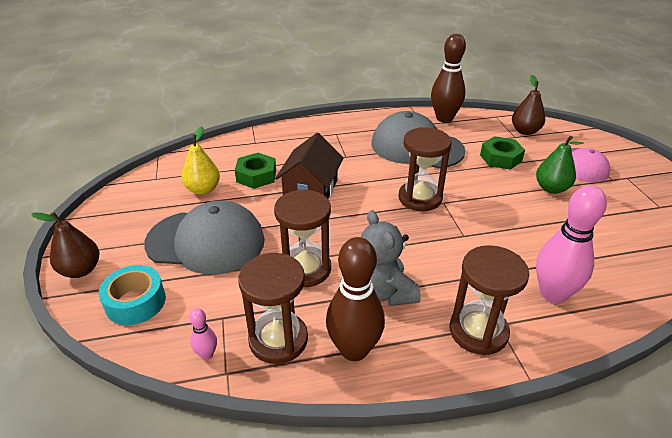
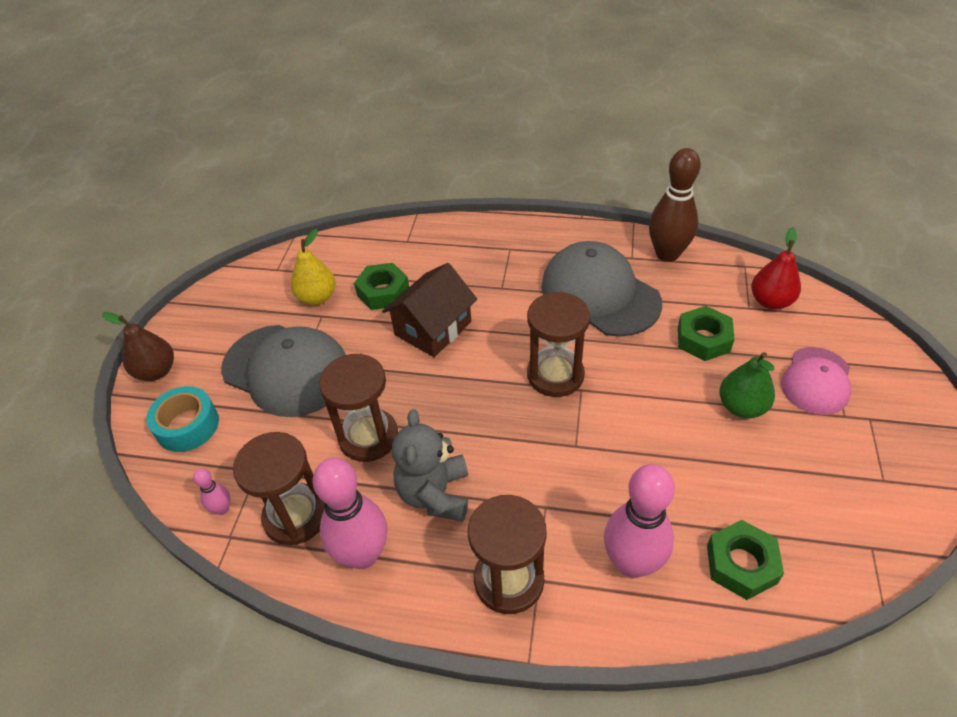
camera: 25 degrees right, 10 degrees up
brown bowling pin [326,237,385,361] -> pink bowling pin [313,458,387,569]
brown pear [512,75,545,135] -> red pear [751,227,801,310]
none -> green nut [707,520,784,600]

